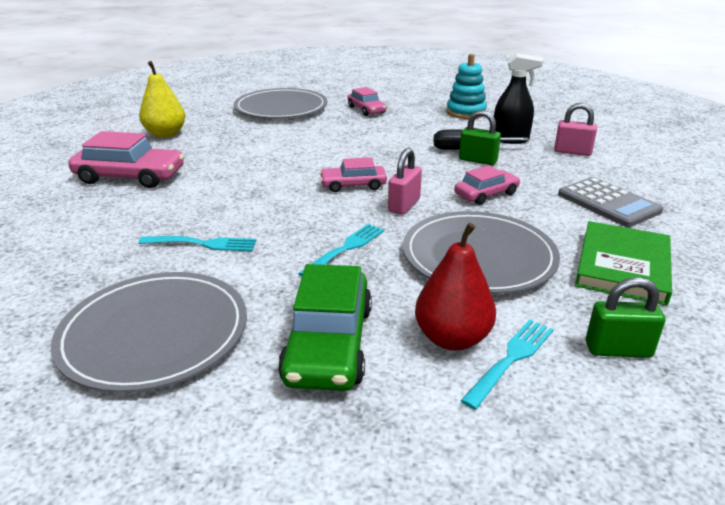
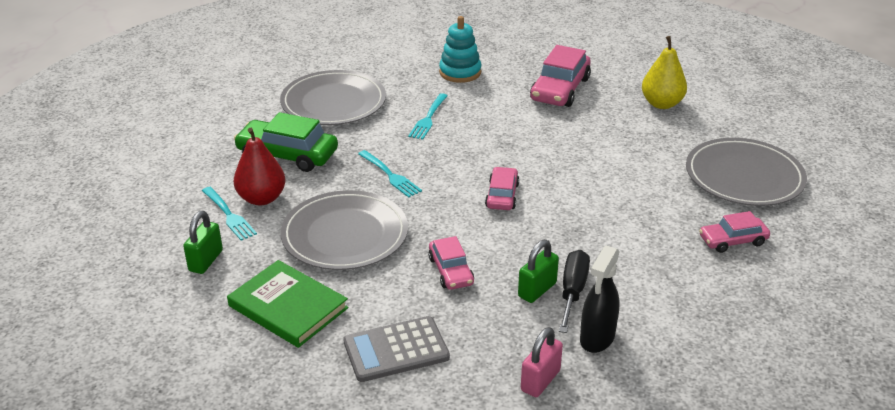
camera: 105 degrees right, 5 degrees up
pink padlock [388,148,422,215] -> none
turquoise stacking toy [446,53,487,119] -> turquoise stacking toy moved to [439,16,481,83]

